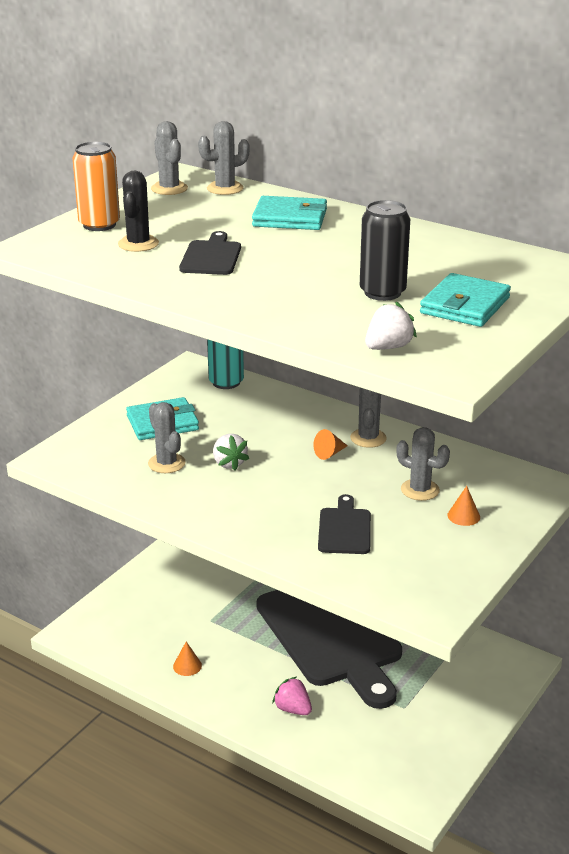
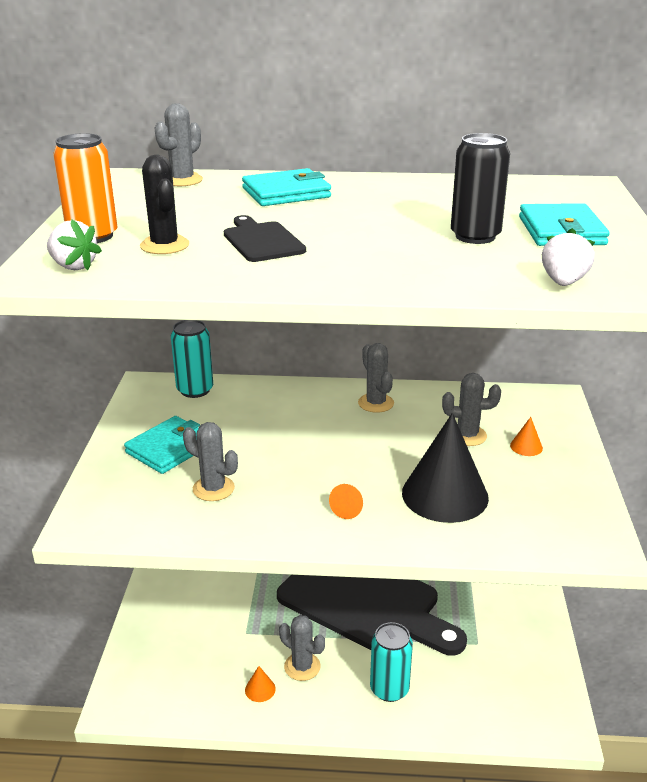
camera: 30 degrees left, 0 degrees up
grey cactus [151,121,188,195] -> grey cactus moved to [279,615,325,681]
white strawberry [213,434,249,471] -> white strawberry moved to [47,219,102,270]
pink strawberry [272,676,312,715] -> turquoise can [370,622,413,702]
orange cone [313,429,347,460] -> orange cone moved to [329,484,363,519]
black cutting board [318,494,371,554] -> black cone [402,413,489,523]

